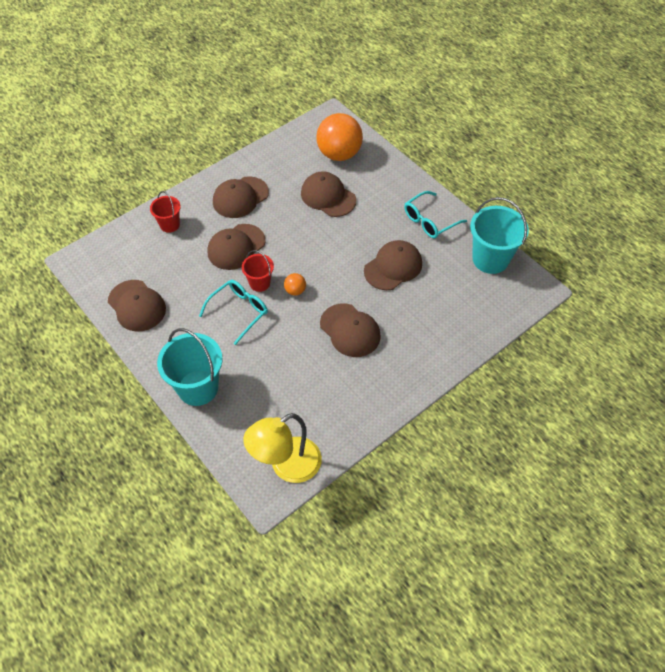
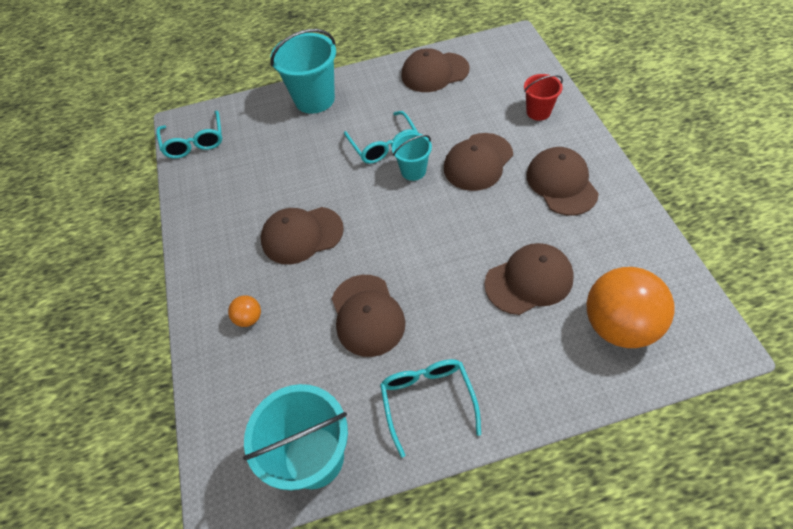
camera: 120 degrees right, 0 degrees up
brown cap [207,224,266,270] -> brown cap turned 120 degrees counterclockwise [444,133,513,191]
red bucket [242,250,274,292] -> turquoise bucket [392,133,432,181]
yellow lamp [243,413,322,483] -> turquoise glasses [156,111,222,159]
orange ball [284,273,306,296] -> orange ball moved to [228,295,261,327]

